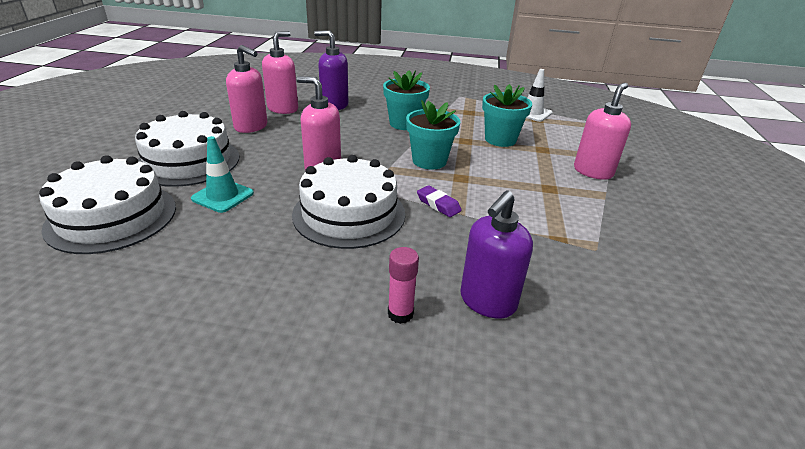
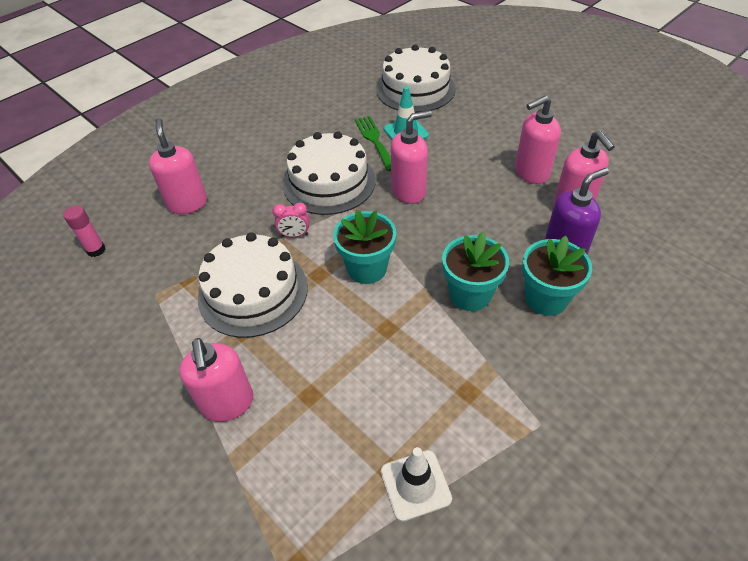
camera: 130 degrees right, 15 degrees up
white cake [135,111,239,187] -> white cake moved to [198,232,308,338]
pink glue stick [388,247,419,324] -> pink glue stick moved to [63,206,105,257]
purple eraser [417,185,462,217] -> pink clock [272,202,309,237]
purple soap dispenser [460,191,533,318] -> pink soap dispenser [149,118,207,214]
turquoise flower pot [482,84,532,147] -> turquoise flower pot moved to [522,236,592,316]
none -> green fork [355,116,391,171]

